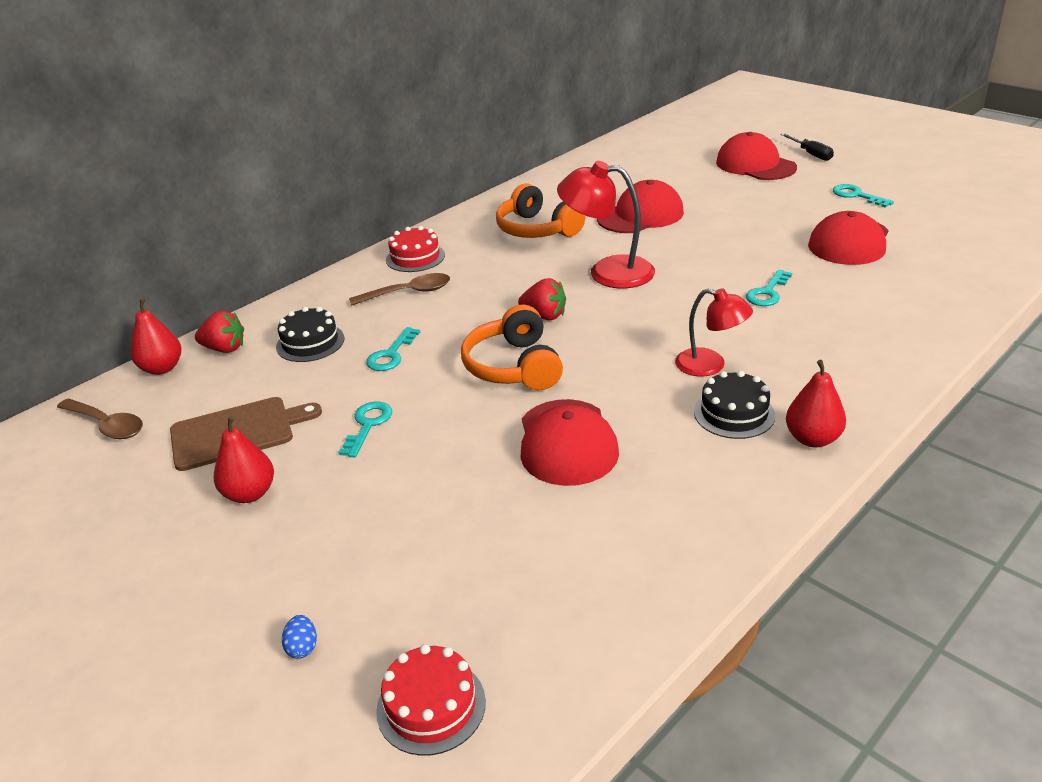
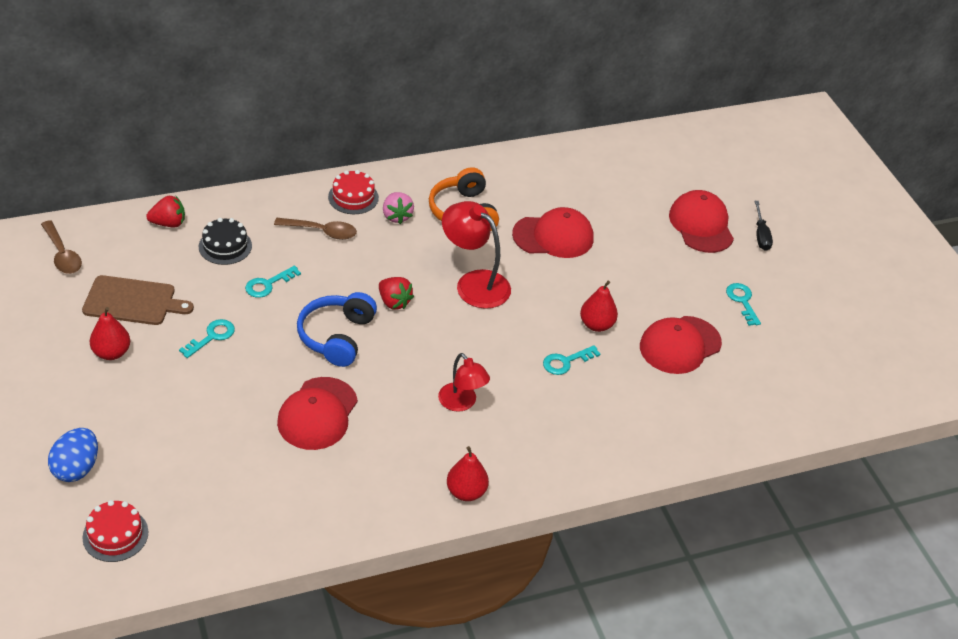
camera: 20 degrees right, 10 degrees up
red pear [131,298,181,375] -> red pear moved to [580,281,618,332]
red strawberry [195,311,244,353] -> red strawberry turned 45 degrees counterclockwise [146,196,185,227]
blue egg [282,615,317,659] -> blue egg [48,428,98,482], size x2.14
orange headphones [461,305,563,390] -> blue headphones [297,292,377,367]
black cake [694,371,775,439] -> none
none -> pink strawberry [383,192,414,224]

